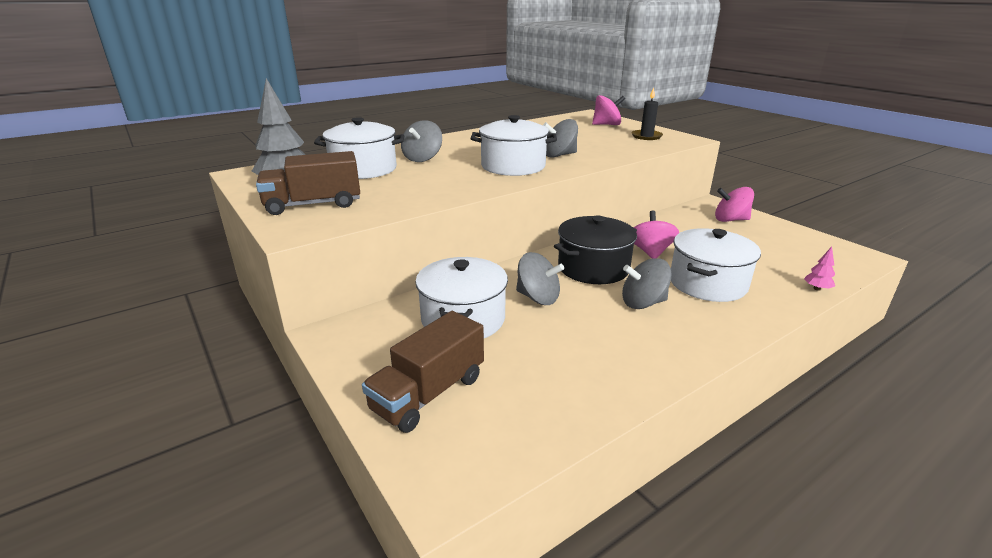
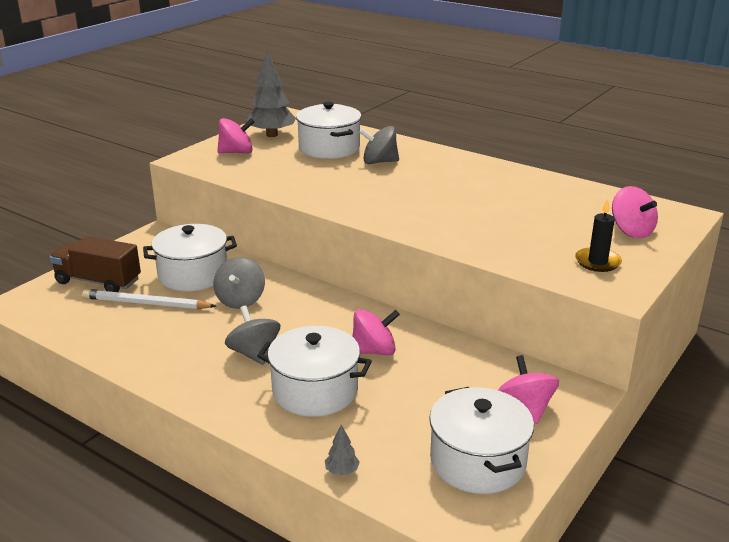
camera: 70 degrees right, 0 degrees up
brown truck [256,151,360,215] -> pink spinning top [217,118,254,154]
white pot [470,115,557,176] -> white pot moved to [429,387,534,494]
grey spinning top [543,119,578,158] -> none
black pot [554,215,637,284] -> none
pink tree [804,247,835,291] -> grey tree [325,425,360,475]
none -> white pencil [83,289,216,309]

